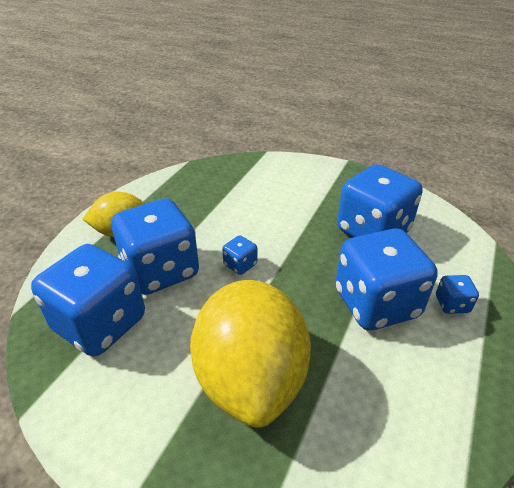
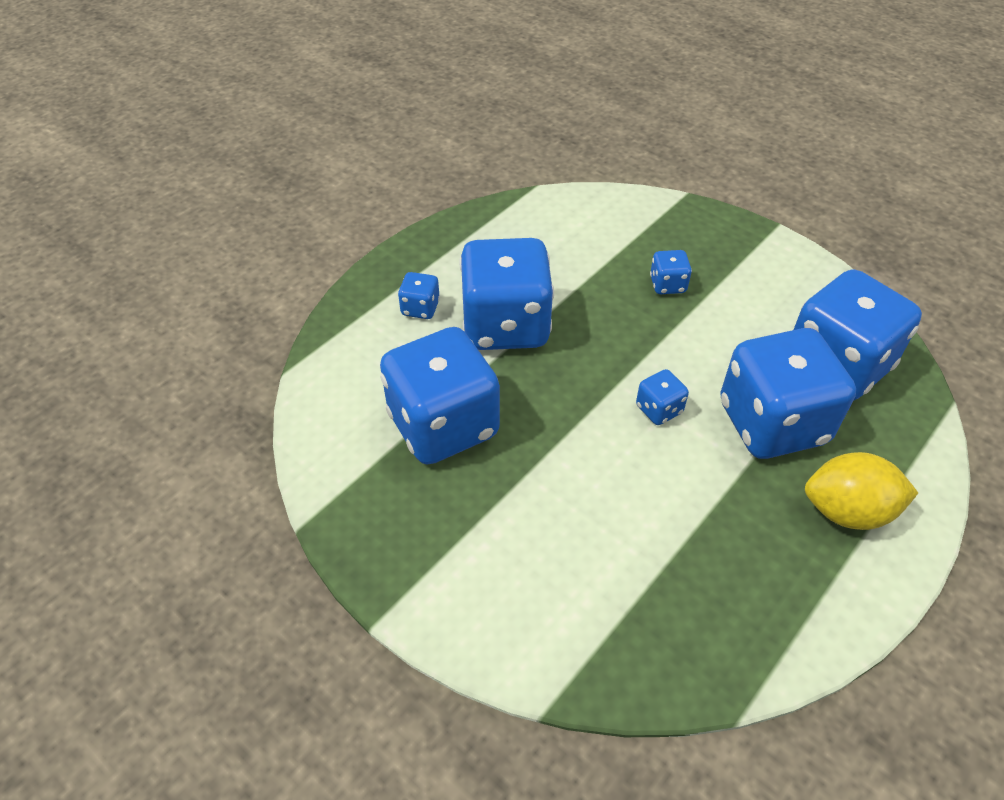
camera: 165 degrees left, 10 degrees up
yellow lemon [190,280,311,428] -> blue dice [650,250,692,294]

